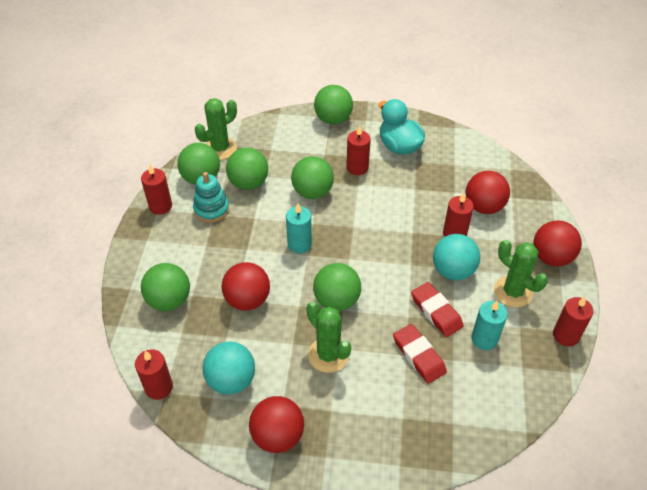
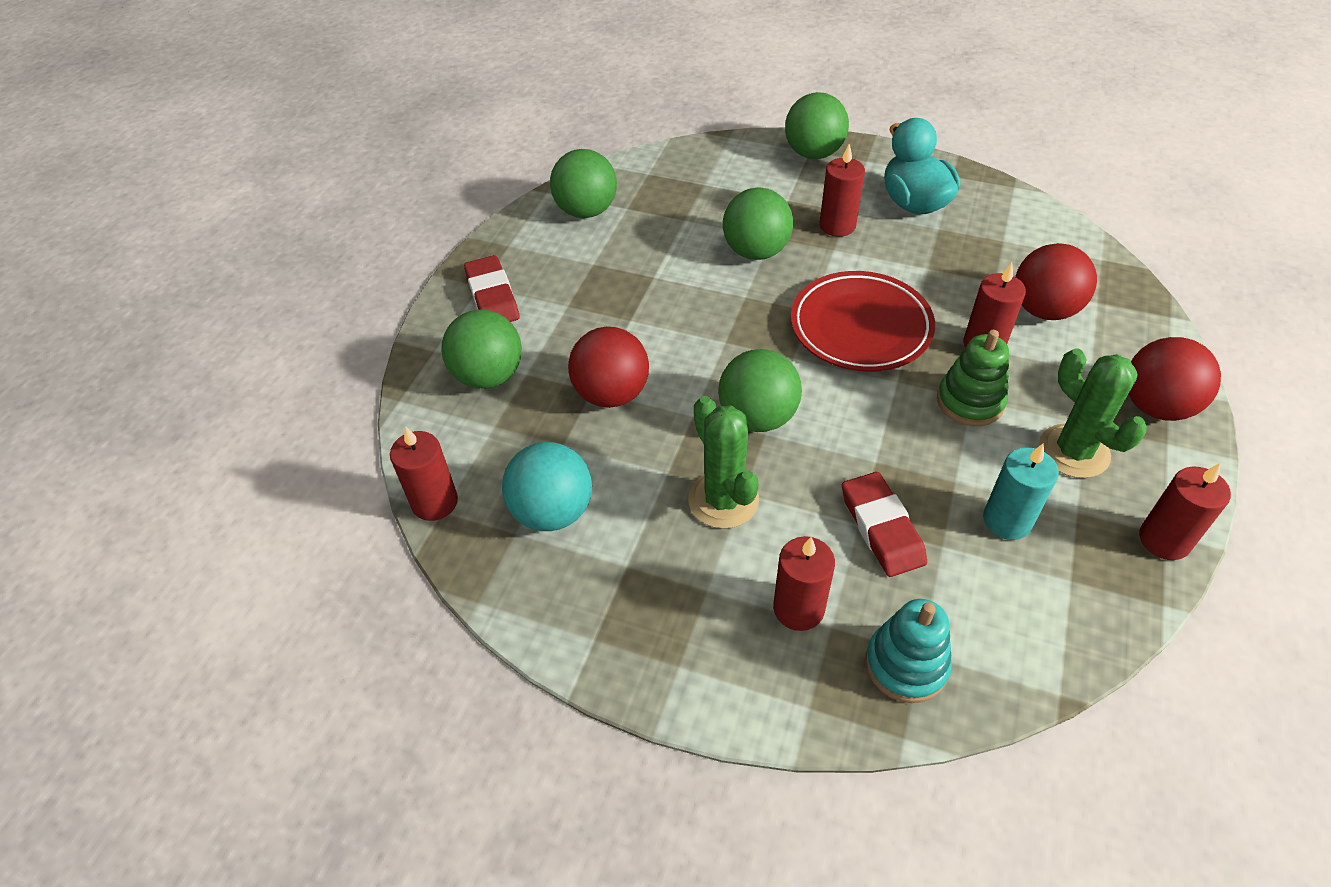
camera: 15 degrees right, 0 degrees up
red candle [141,165,172,215] -> red candle moved to [773,536,835,631]
turquoise stacking toy [193,172,229,223] -> turquoise stacking toy moved to [865,599,952,703]
green cactus [195,98,237,160] -> none
green ball [226,148,268,190] -> none
red ball [249,396,304,453] -> none
turquoise candle [286,204,312,253] -> none
red eraser [411,282,464,337] -> red eraser moved to [464,255,519,322]
turquoise ball [433,234,480,280] -> green stacking toy [937,330,1009,426]
none -> red plate [791,271,935,372]

